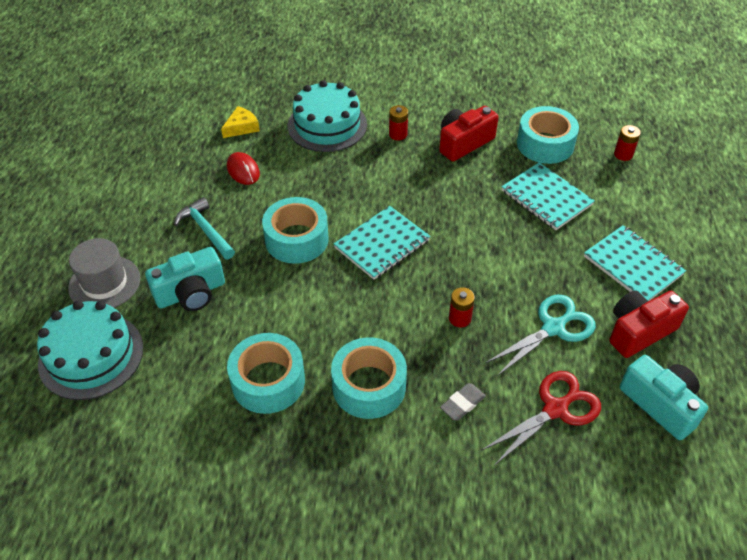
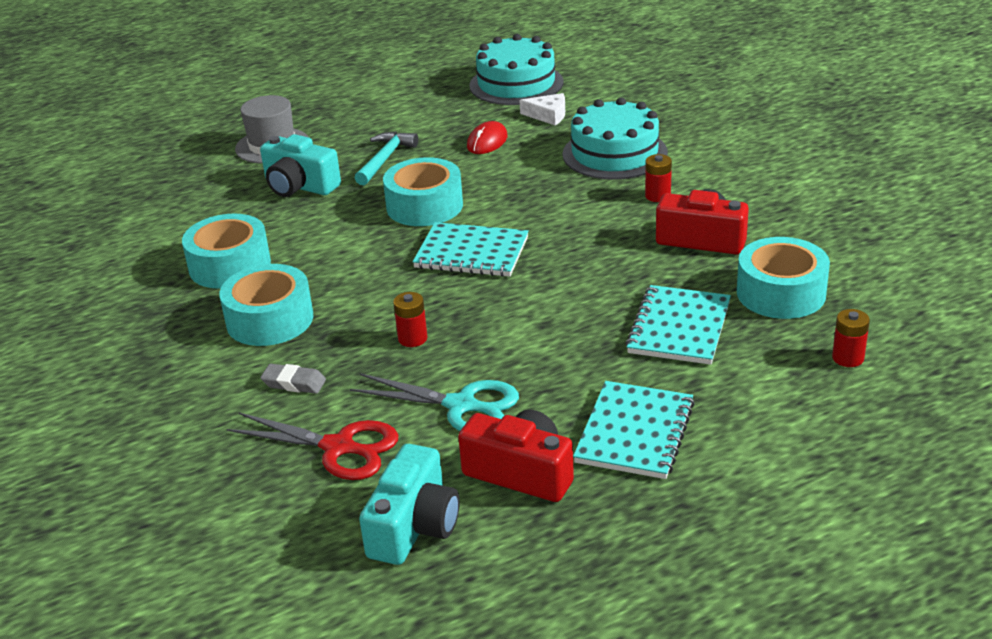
camera: 60 degrees right, 15 degrees down
turquoise cake [37,301,144,400] -> turquoise cake moved to [469,34,564,105]
yellow cheese [221,106,260,138] -> white cheese [519,93,565,126]

